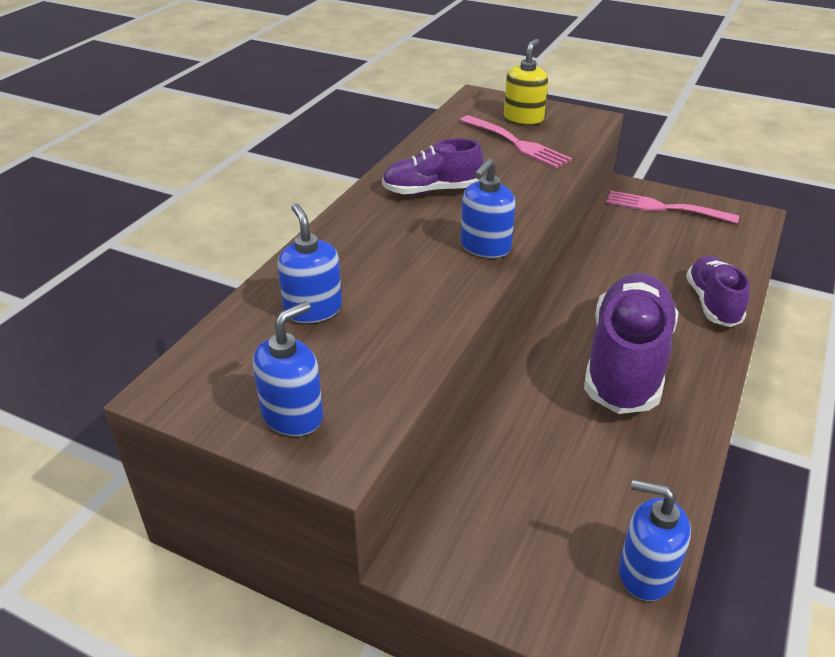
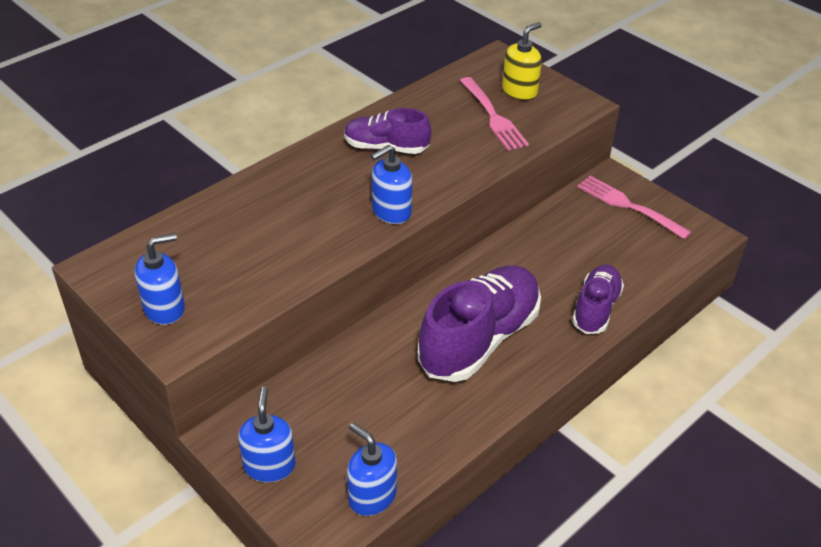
camera: 20 degrees right, 5 degrees up
blue soap dispenser [277,203,342,323] -> blue soap dispenser moved to [238,386,296,482]

